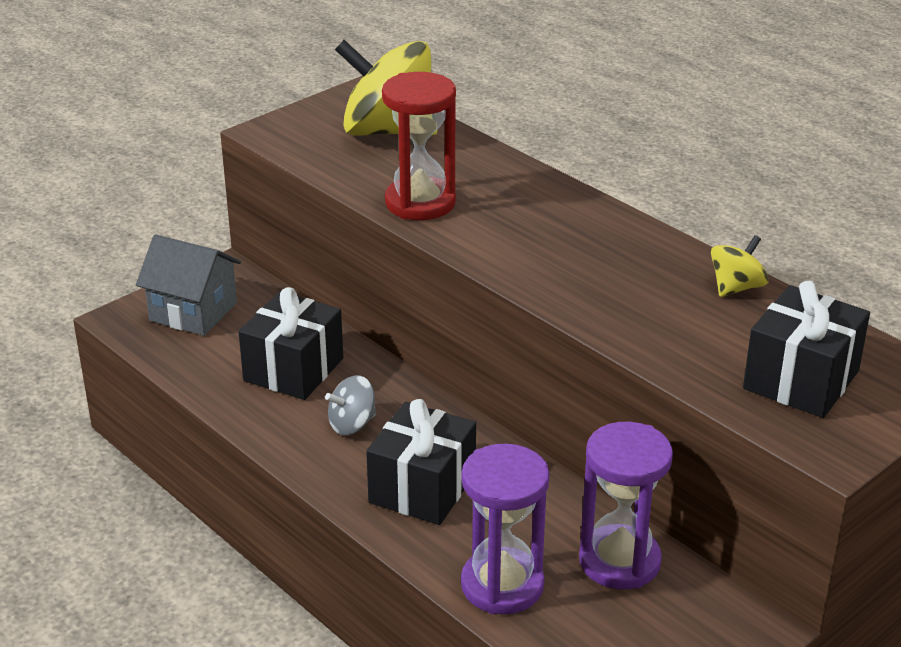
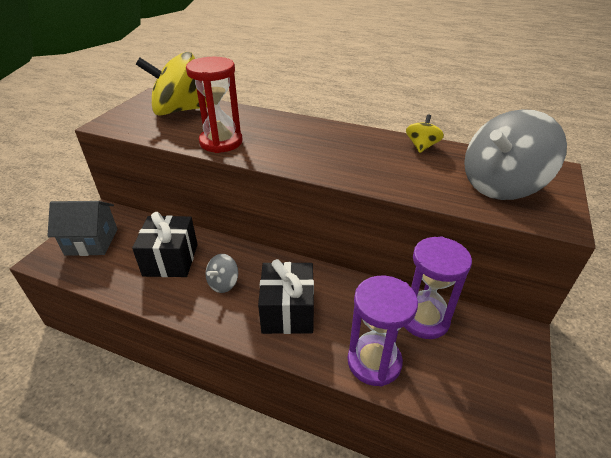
camera: 25 degrees left, 5 degrees up
black gift [743,281,870,418] -> grey spinning top [464,109,567,200]

